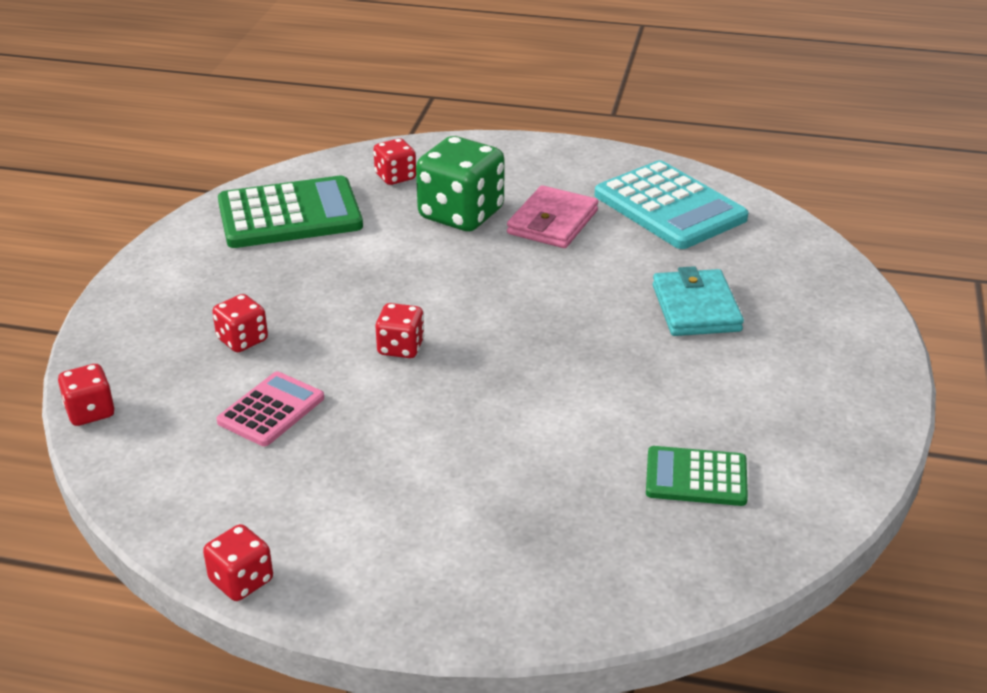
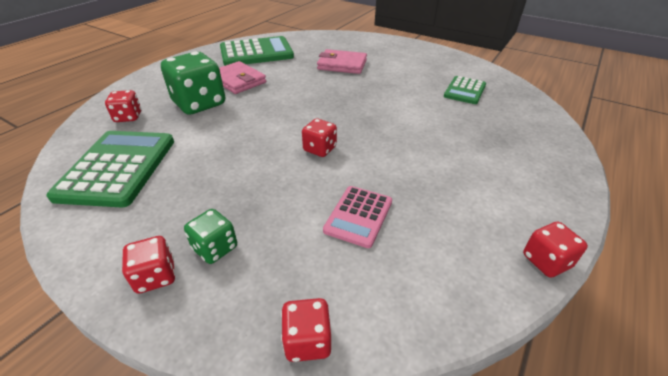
camera: 70 degrees left, 5 degrees up
red dice [212,294,268,352] -> red dice moved to [122,236,176,294]
pink calculator [216,371,324,446] -> pink calculator turned 120 degrees counterclockwise [323,186,392,248]
turquoise calculator [595,160,748,249] -> green calculator [220,36,294,66]
turquoise wallet [653,266,744,336] -> pink wallet [317,49,367,74]
none -> green dice [184,209,237,264]

